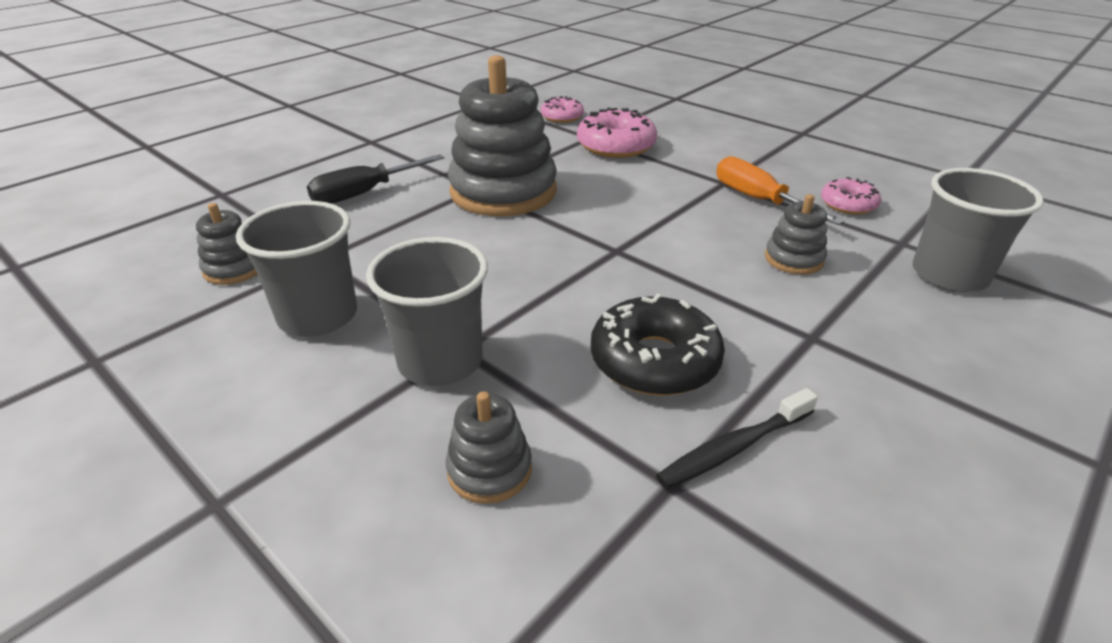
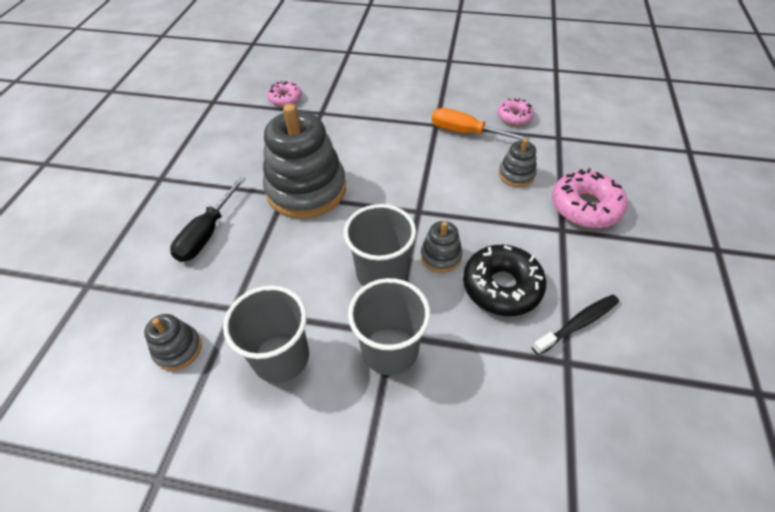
camera: 30 degrees left, 15 degrees up
grey stacking toy [446,391,532,504] -> grey stacking toy moved to [420,221,463,273]
pink donut [577,108,657,158] -> pink donut moved to [552,168,628,228]
black toothbrush [656,388,818,489] -> black toothbrush turned 150 degrees counterclockwise [532,295,619,355]
grey cup [912,168,1044,292] -> grey cup moved to [344,204,416,286]

